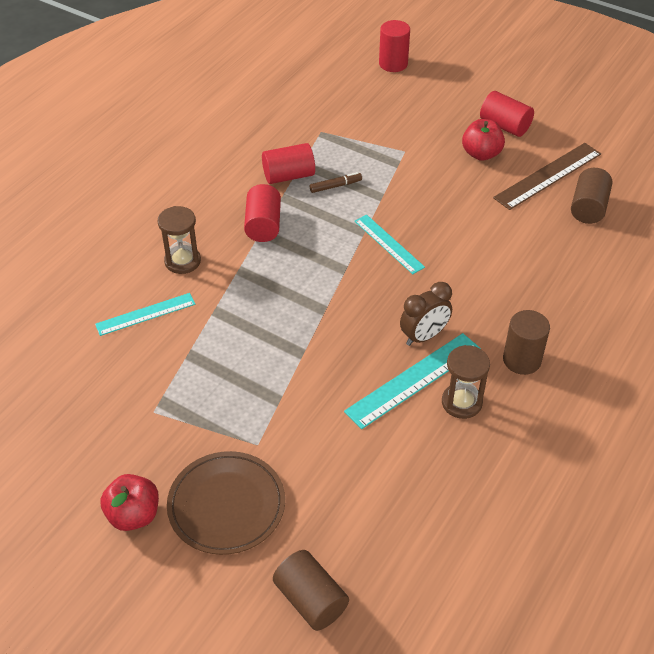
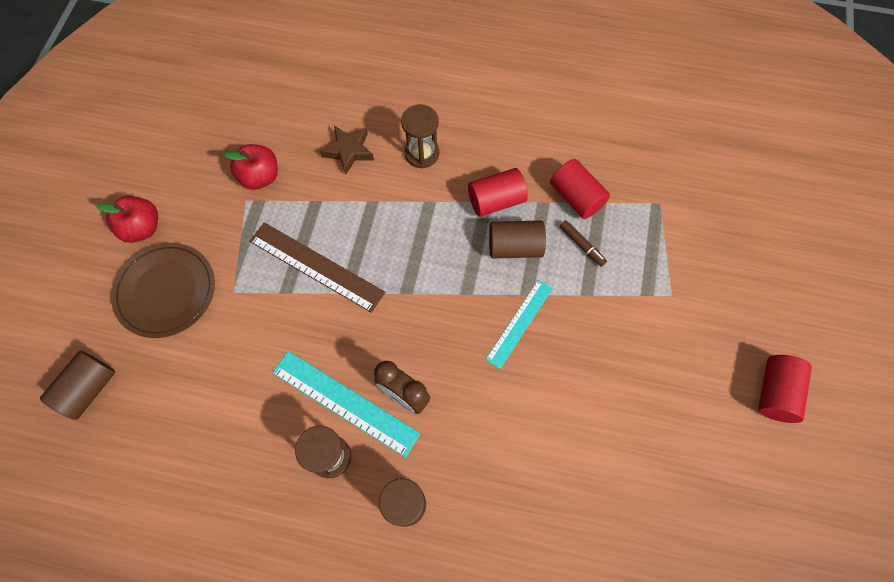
camera: 70 degrees right, 20 degrees up
turquoise ruler [95,293,195,336] -> brown star [320,126,374,175]
red cylinder [379,20,410,72] -> none
red apple [462,119,505,161] -> red apple moved to [224,144,278,190]
brown ruler [493,143,601,210] -> brown ruler moved to [249,222,385,313]
brown cylinder [571,168,613,224] -> brown cylinder moved to [489,221,546,258]

